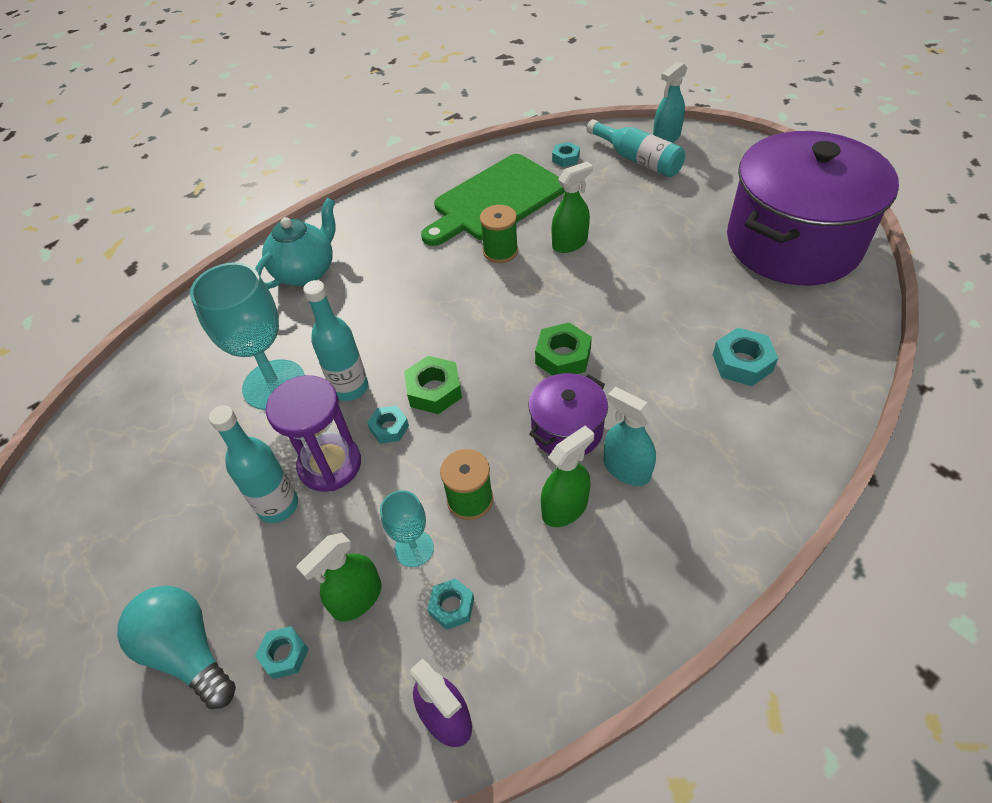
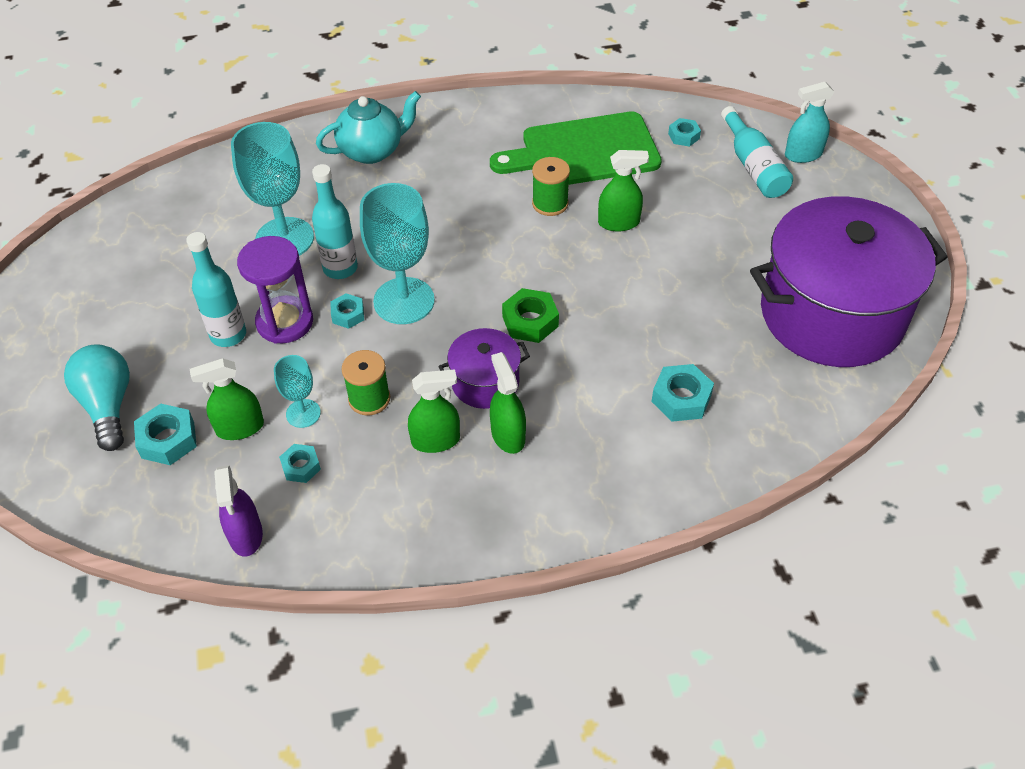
camera: 25 degrees right, 0 degrees up
turquoise nut [255,626,309,679] -> turquoise nut [134,403,197,465], size x1.57
green nut [404,356,462,414] -> turquoise goblet [360,183,435,324]
turquoise spray bottle [603,387,656,486] -> green spray bottle [490,352,526,454]

